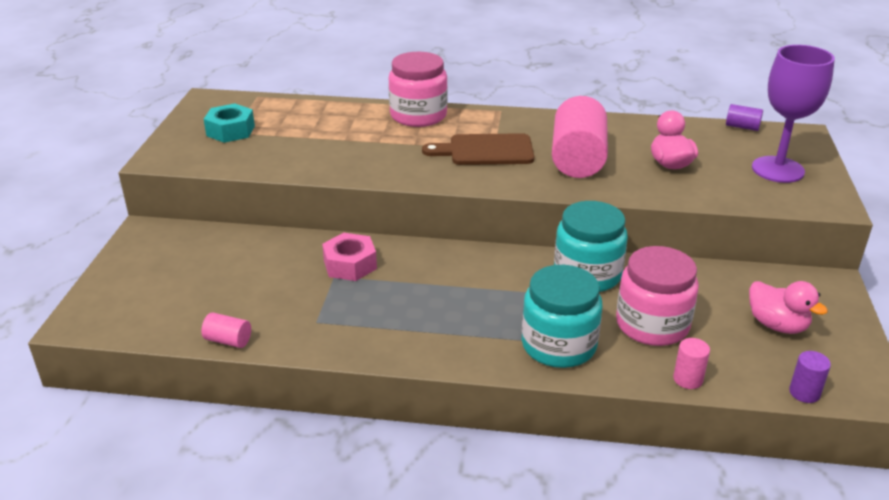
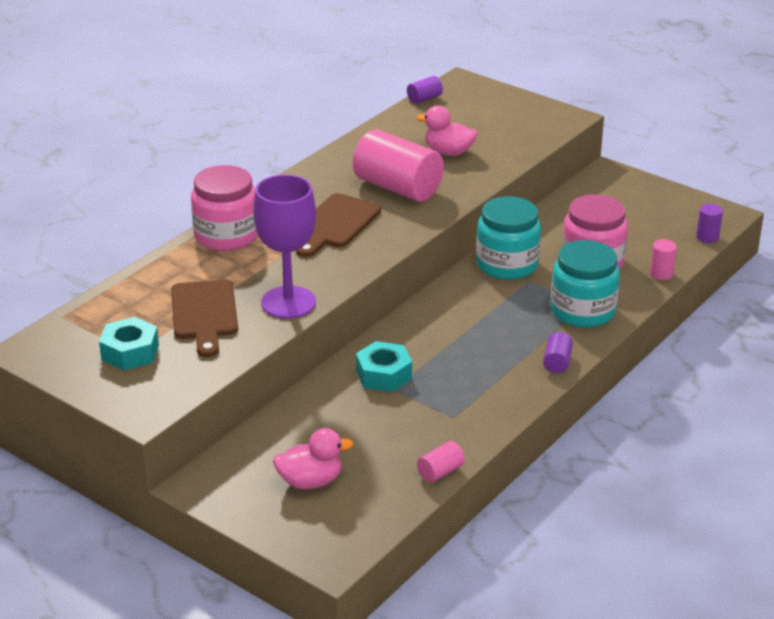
camera: 60 degrees left, 0 degrees up
pink nut [322,233,377,281] -> turquoise nut [356,341,412,392]
pink duck [749,281,828,334] -> pink duck moved to [273,428,354,489]
purple goblet [752,45,835,183] -> purple goblet moved to [253,175,316,319]
none -> brown cutting board [171,279,238,357]
none -> purple cylinder [543,332,573,373]

